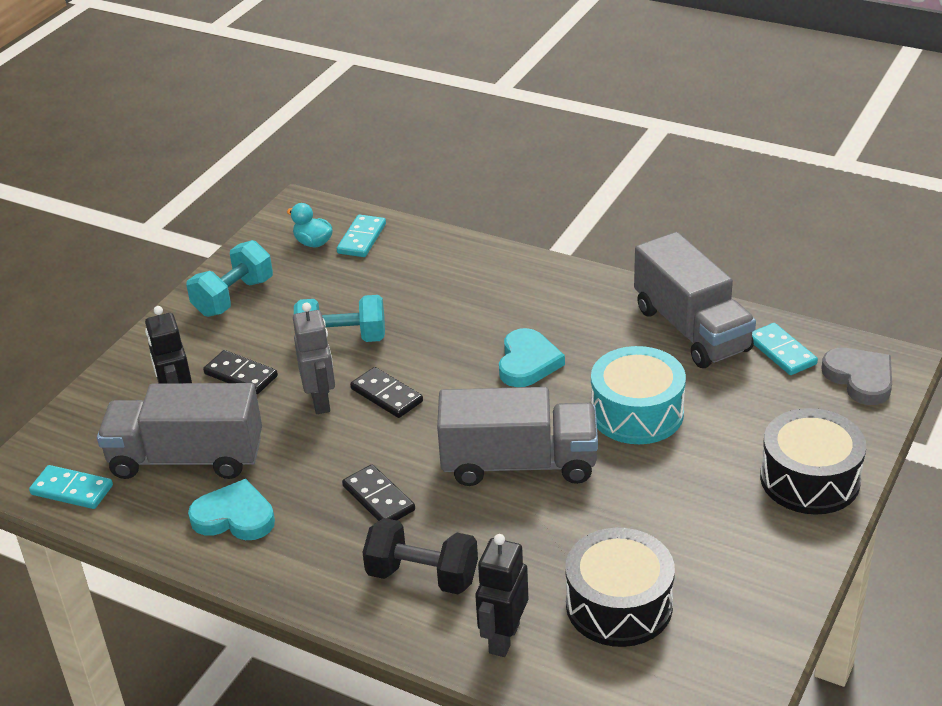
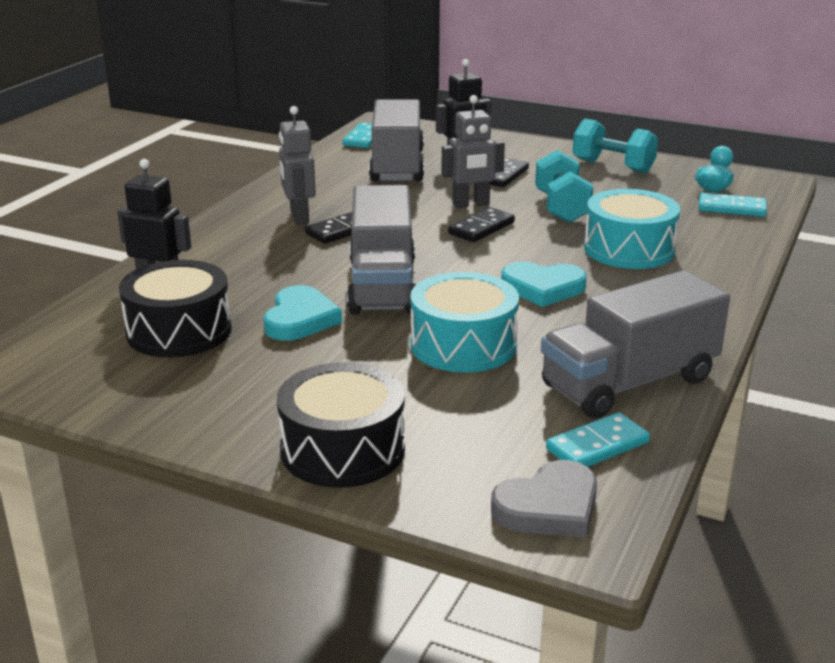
camera: 85 degrees right, 10 degrees down
turquoise heart [188,479,275,540] -> turquoise heart moved to [264,285,342,341]
black dumbbell [362,518,478,594] -> none
none -> grey robot [279,106,316,225]
none -> turquoise drum [584,189,680,269]

